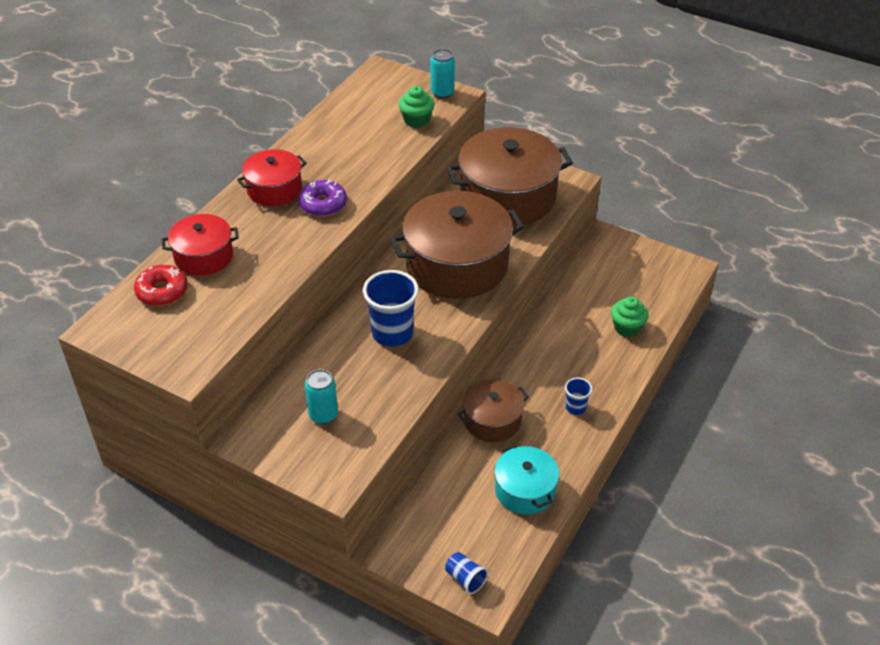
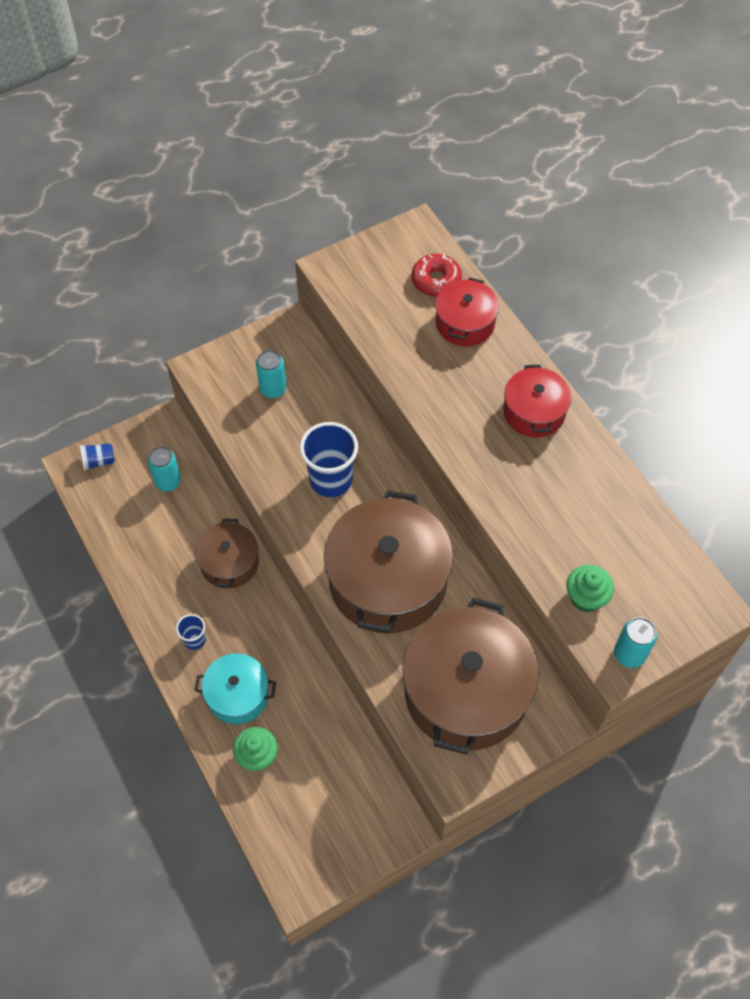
camera: 120 degrees right, 15 degrees up
purple donut [298,180,347,217] -> none
turquoise pot [494,444,559,515] -> turquoise pot moved to [194,653,276,724]
none -> turquoise can [148,446,181,491]

